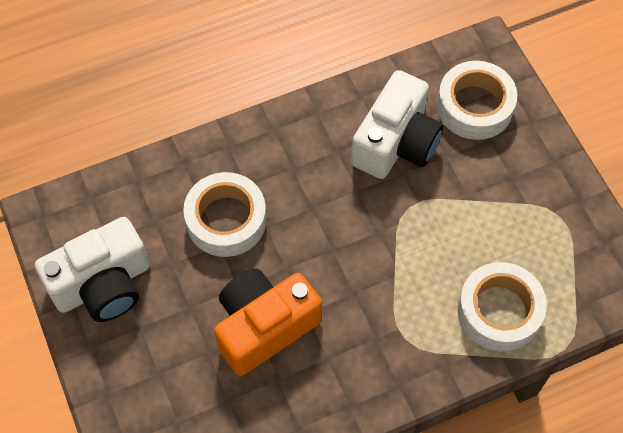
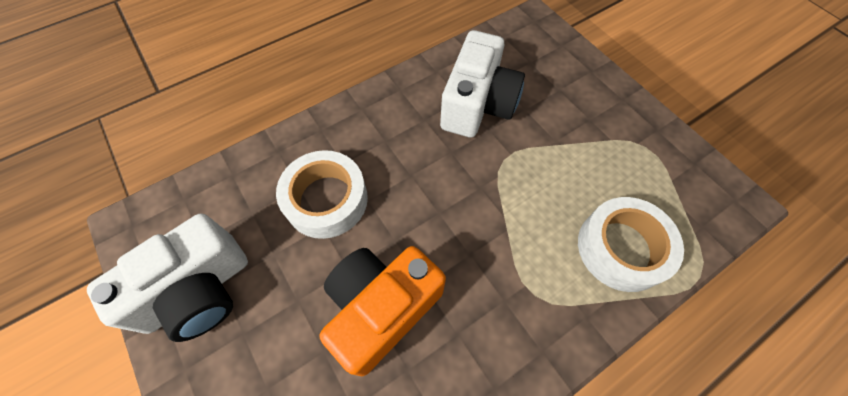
camera: 10 degrees left, 0 degrees up
white tape [437,61,517,140] -> none

